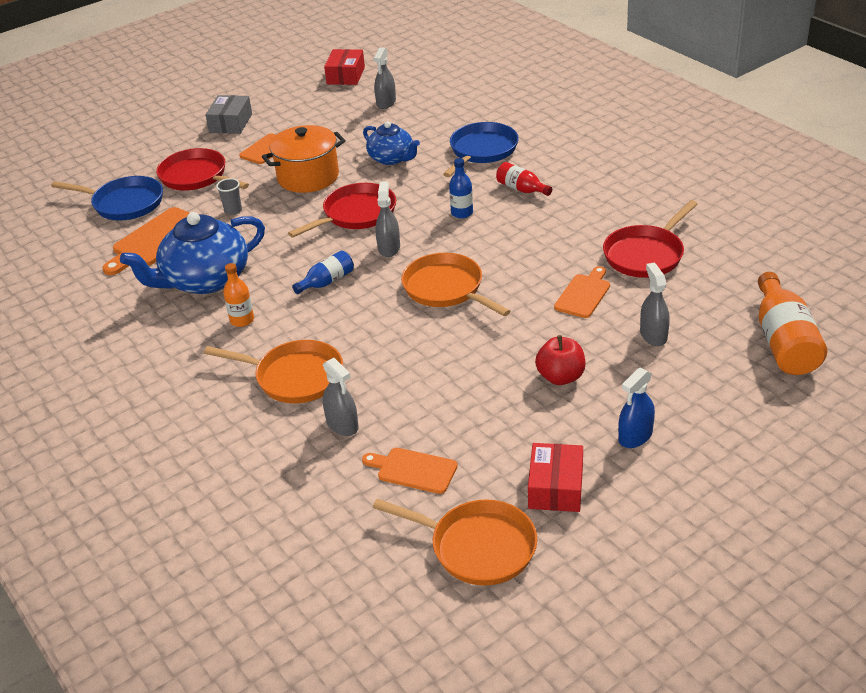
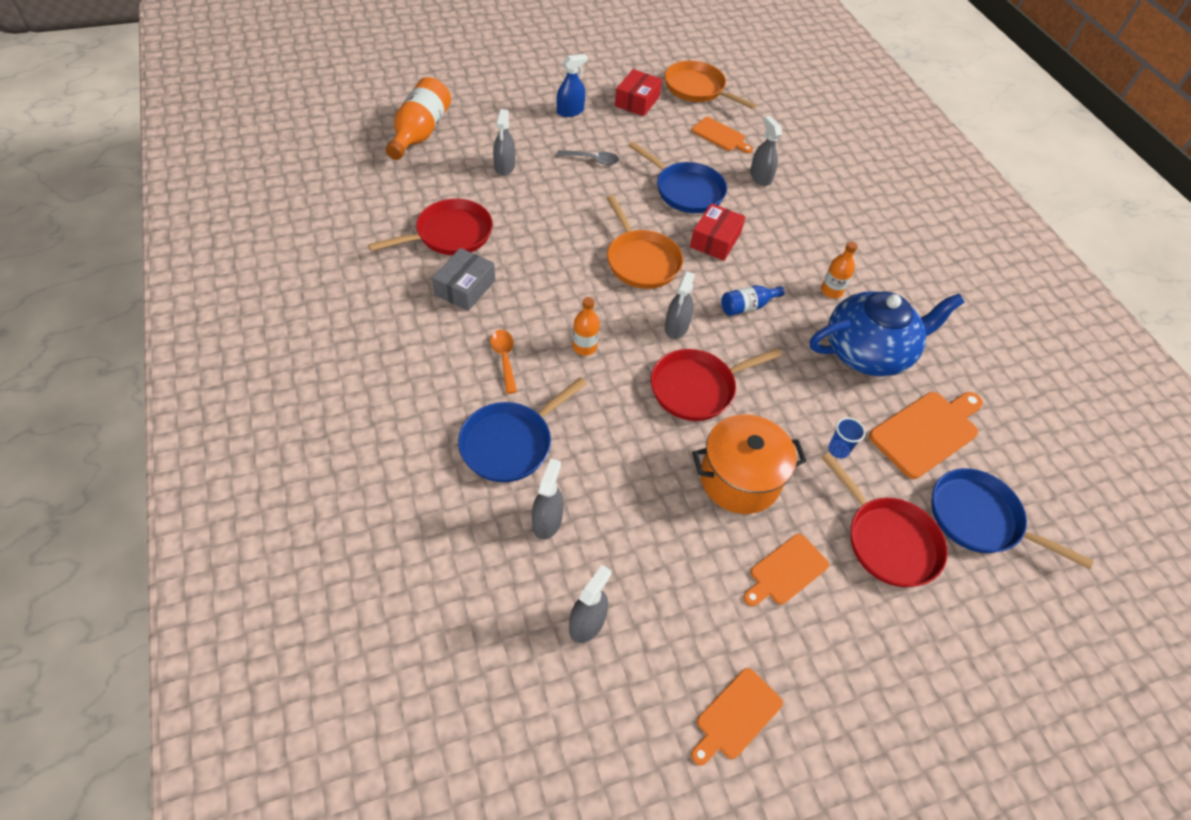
camera: 170 degrees left, 15 degrees up
orange pan [204,340,343,404] -> none
grey box [205,95,252,134] -> grey box moved to [432,248,495,311]
grey cup [216,178,242,215] -> blue cup [828,417,865,459]
red box [324,49,365,85] -> red box moved to [690,203,746,261]
blue teapot [363,121,420,165] -> none
blue bottle [449,158,473,218] -> orange bottle [573,297,600,356]
red bottle [496,162,552,196] -> orange spoon [490,330,517,394]
red apple [535,335,585,385] -> grey spoon [557,150,619,165]
orange cutting board [554,266,610,318] -> orange cutting board moved to [691,668,783,766]
none -> grey spray bottle [532,458,564,540]
none -> blue pan [628,141,727,213]

